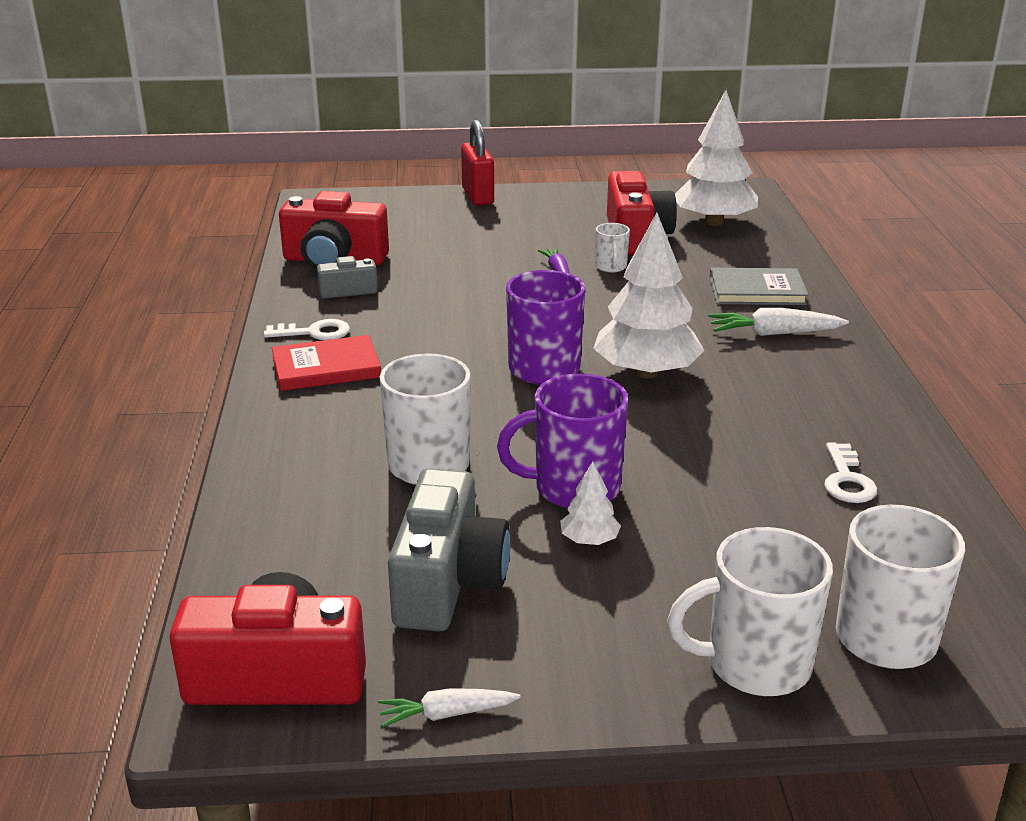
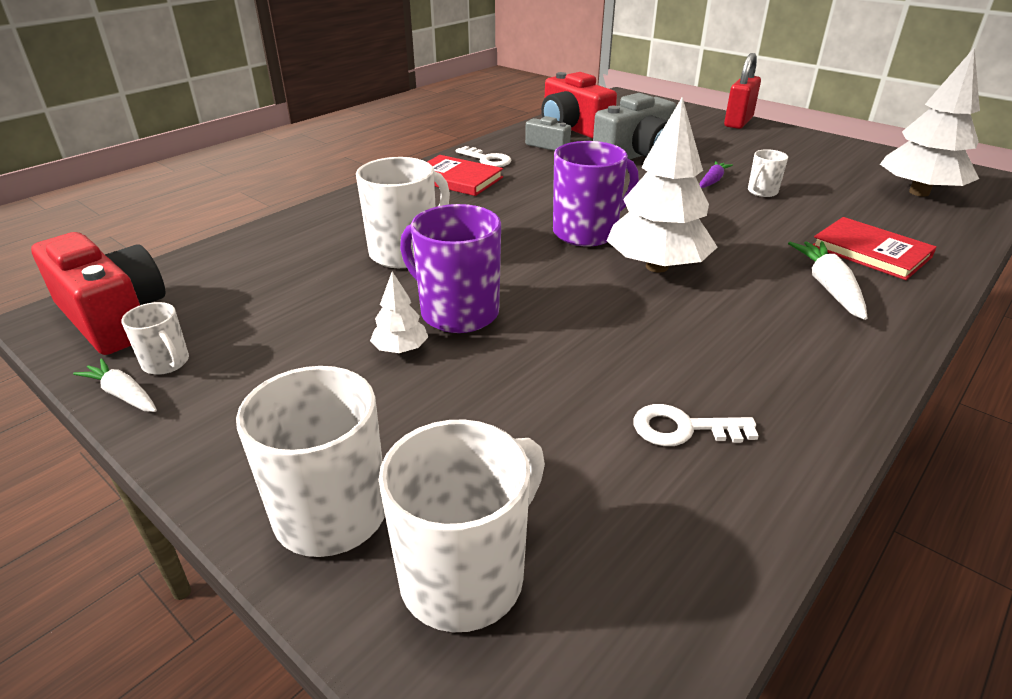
camera: 45 degrees right, 5 degrees up
grey camera [388,468,510,631] -> grey camera moved to [593,93,676,159]
red camera [607,171,677,255] -> none
white carrot [708,308,849,336] -> white carrot turned 45 degrees clockwise [788,241,867,320]
grey book [710,268,809,305] -> red book [813,217,937,280]
white key [824,442,877,503] -> white key turned 45 degrees clockwise [634,404,759,446]
none -> white mug [121,302,189,375]

